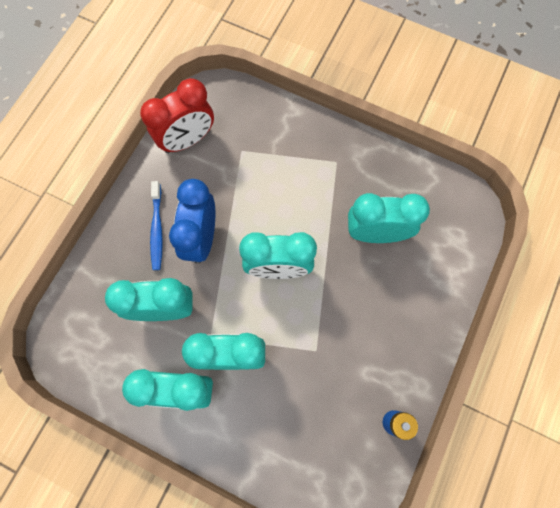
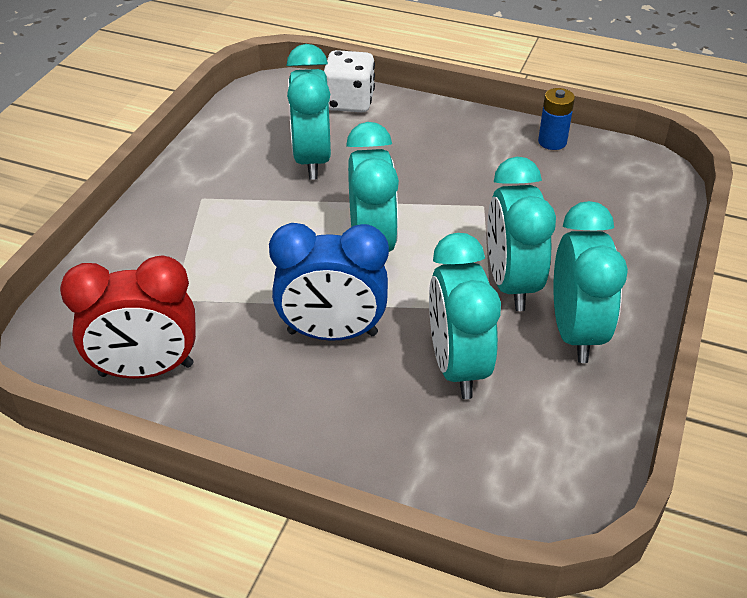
camera: 95 degrees left, 30 degrees down
red clock [140,78,214,153] -> red clock turned 120 degrees clockwise [60,255,196,379]
blue toothbrush [150,181,163,270] -> none
none -> white dice [324,50,375,112]

